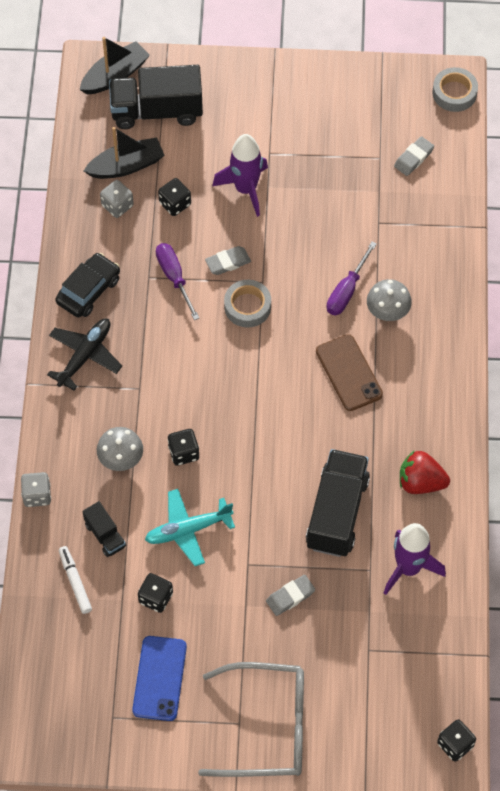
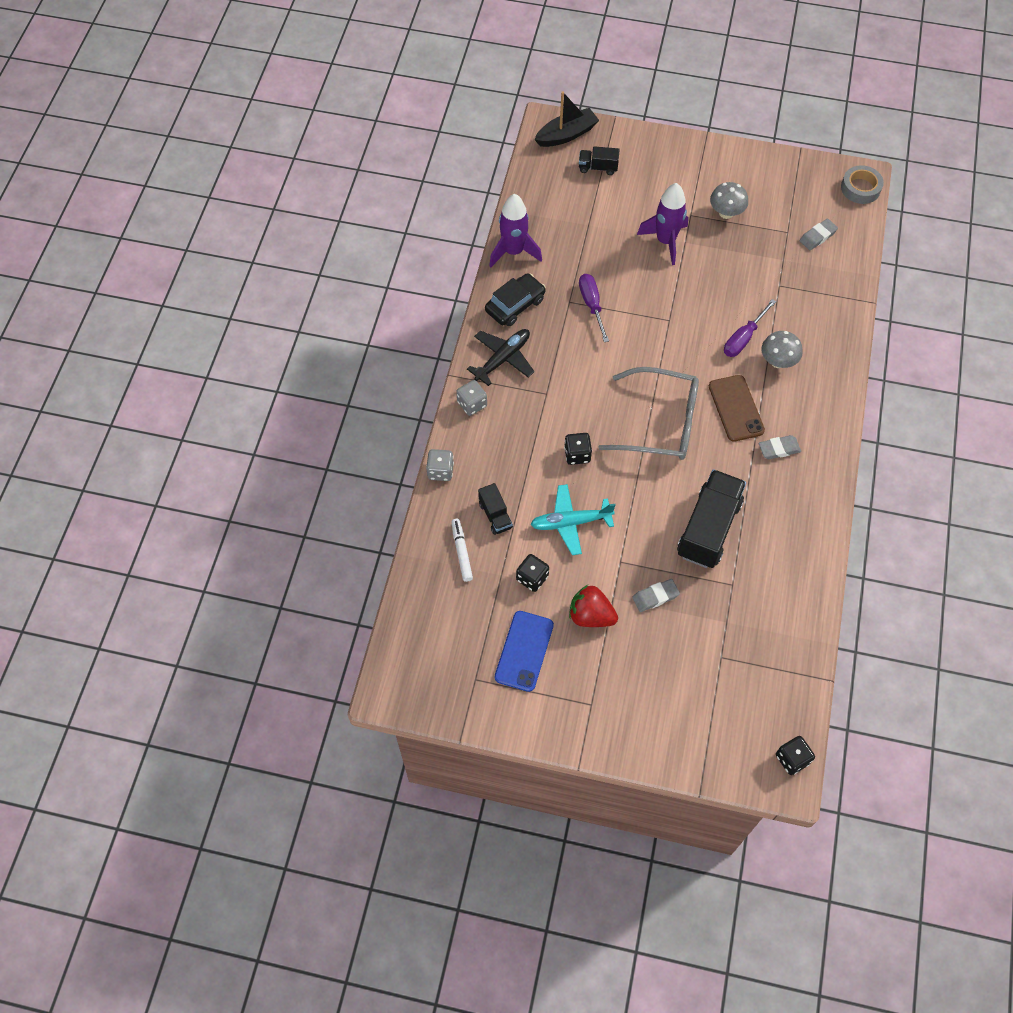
camera: 10 degrees right, 0 degrees up
black boat [84,127,165,179] -> none
grey mushroom [97,427,143,471] -> grey mushroom moved to [710,182,748,219]
grey dice [100,180,134,218] -> grey dice moved to [456,380,487,416]
black truck [109,65,203,129] -> black truck [579,146,620,175], size x0.49
black dice [158,178,191,216] -> none
grey glasses [198,662,304,777] -> grey glasses moved to [598,367,699,460]
grey eraser [205,246,251,275] -> grey eraser moved to [759,435,801,459]
grey tape [224,280,271,327] -> none
purple rocket [384,523,446,595] -> purple rocket moved to [489,194,542,267]
red strawberry [400,450,450,494] -> red strawberry moved to [569,585,618,627]

